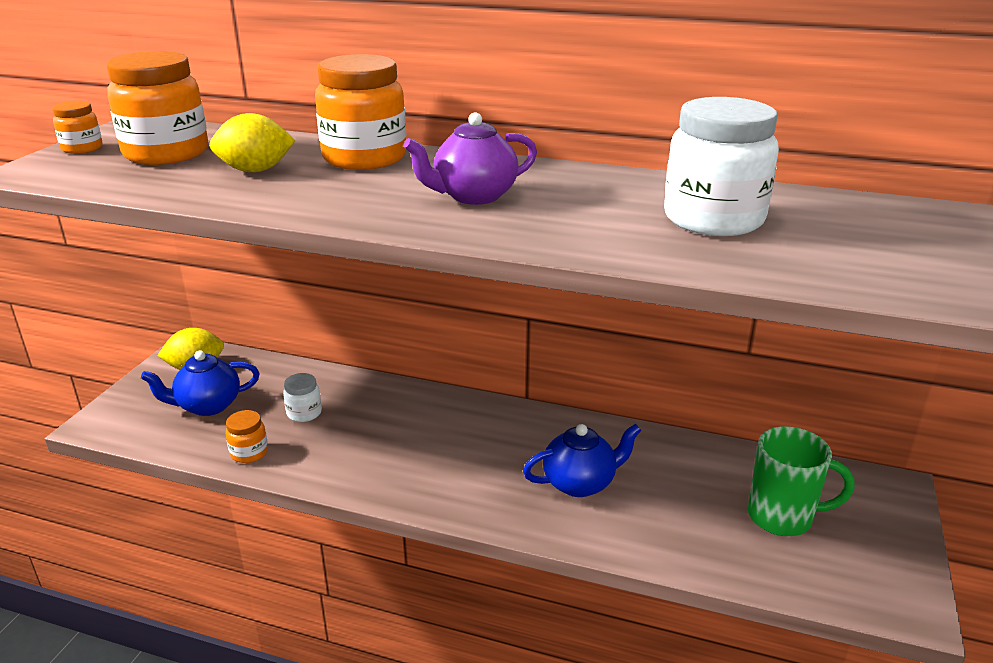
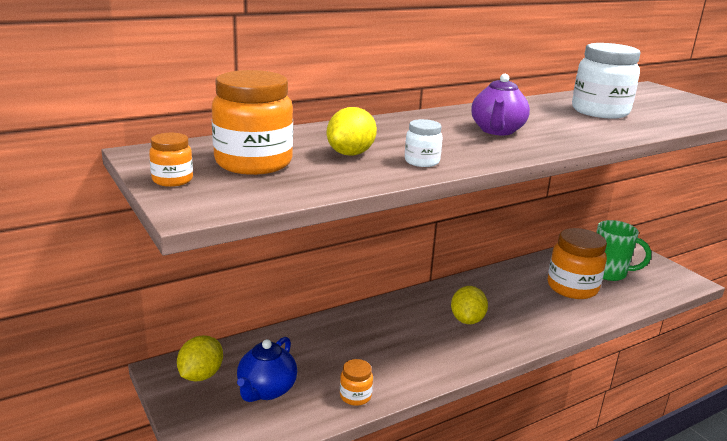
camera: 50 degrees left, 5 degrees down
white jar [283,373,322,422] -> white jar moved to [405,119,443,167]
orange jar [315,54,406,170] -> orange jar moved to [548,228,607,299]
blue teapot [523,424,641,497] -> none
green mug [748,426,855,536] -> green mug turned 60 degrees clockwise [596,220,651,281]
none -> yellow lemon [451,286,488,324]

